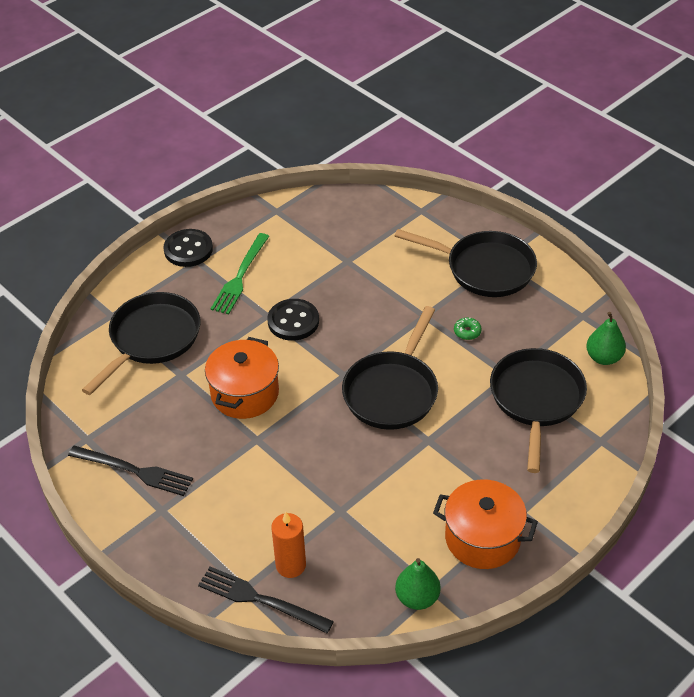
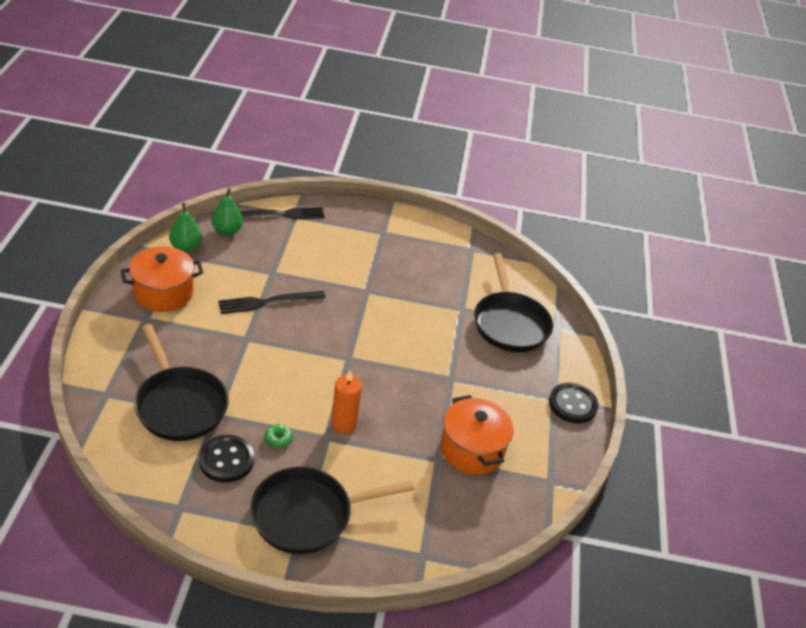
camera: 135 degrees right, 5 degrees down
black fork [68,446,193,496] -> black fork moved to [218,291,325,314]
orange pot [205,337,279,419] -> orange pot moved to [440,395,514,475]
green fork [210,233,269,314] -> none
black button [267,299,319,341] -> black button moved to [199,435,254,483]
orange candle [271,512,306,578] -> orange candle moved to [331,370,362,434]
black pan [342,306,438,430] -> none
green pear [586,312,626,365] -> green pear moved to [211,188,243,236]

